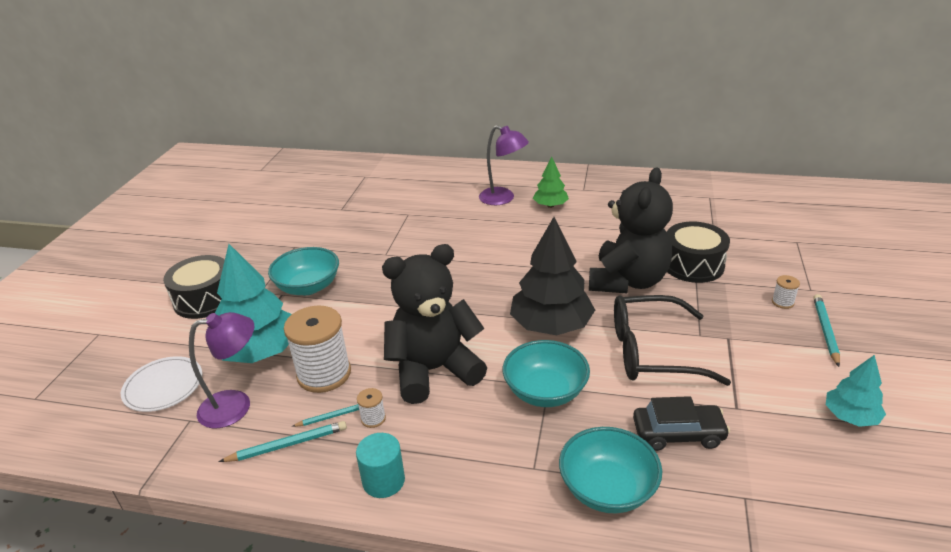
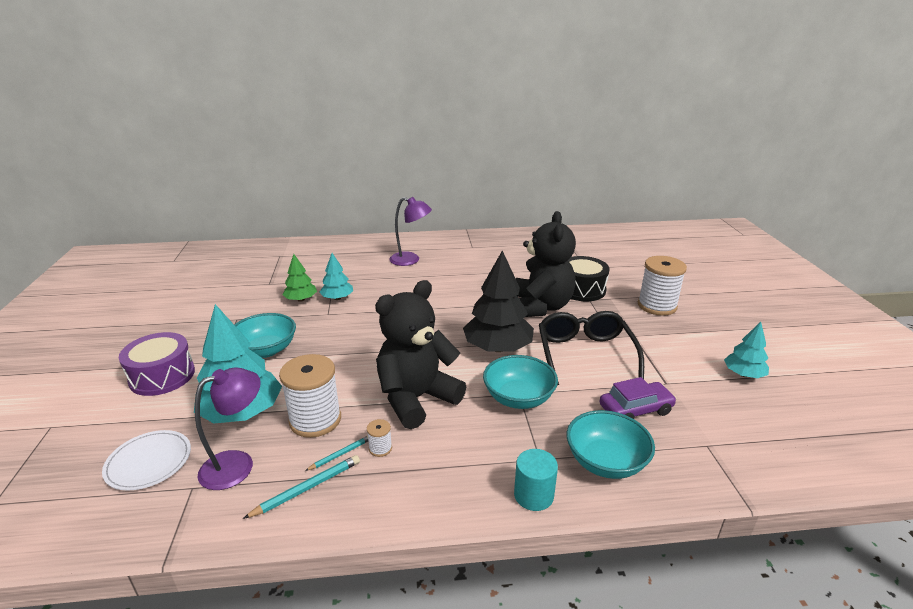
camera: 20 degrees left, 5 degrees down
black drum [163,255,225,319] -> purple drum [119,332,195,396]
turquoise cylinder [356,433,405,498] -> turquoise cylinder moved to [514,449,558,511]
green tree [533,156,569,208] -> green tree moved to [282,254,317,302]
black glasses [614,295,731,386] -> black glasses turned 105 degrees clockwise [539,311,644,386]
black car [633,396,730,451] -> purple car [600,377,676,419]
white spool [772,275,800,309] -> white spool [638,256,687,316], size x2.34
turquoise pencil [813,294,840,367] -> none
none -> turquoise tree [319,253,353,300]

